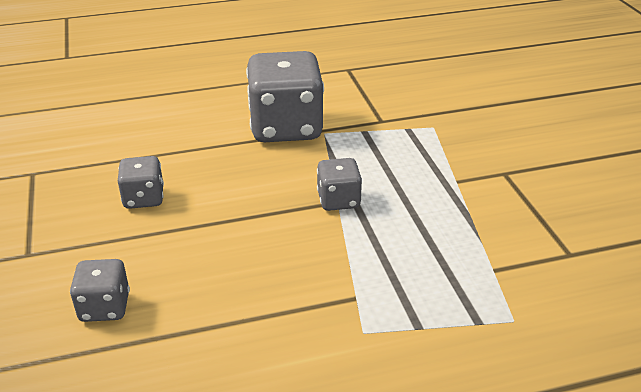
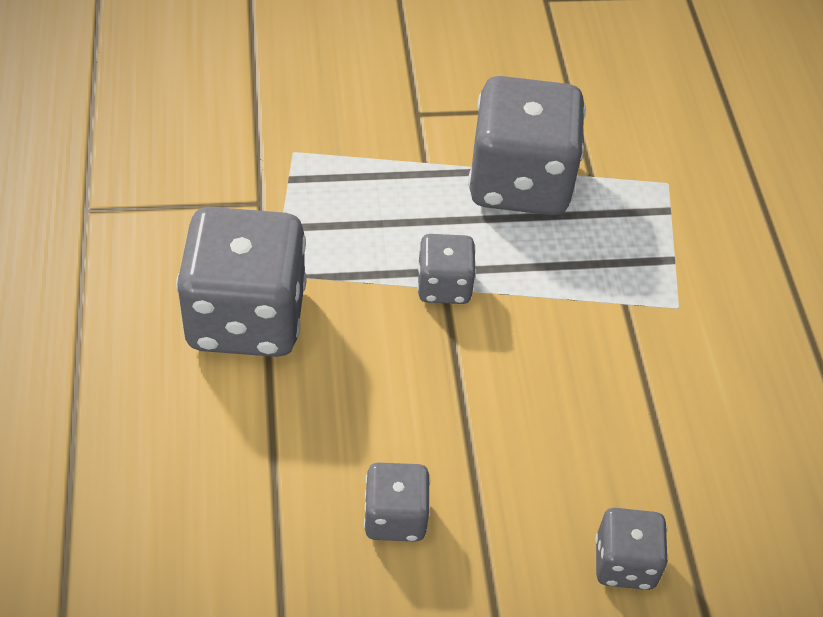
camera: 85 degrees left, 15 degrees up
none -> grey dice [468,76,586,215]

